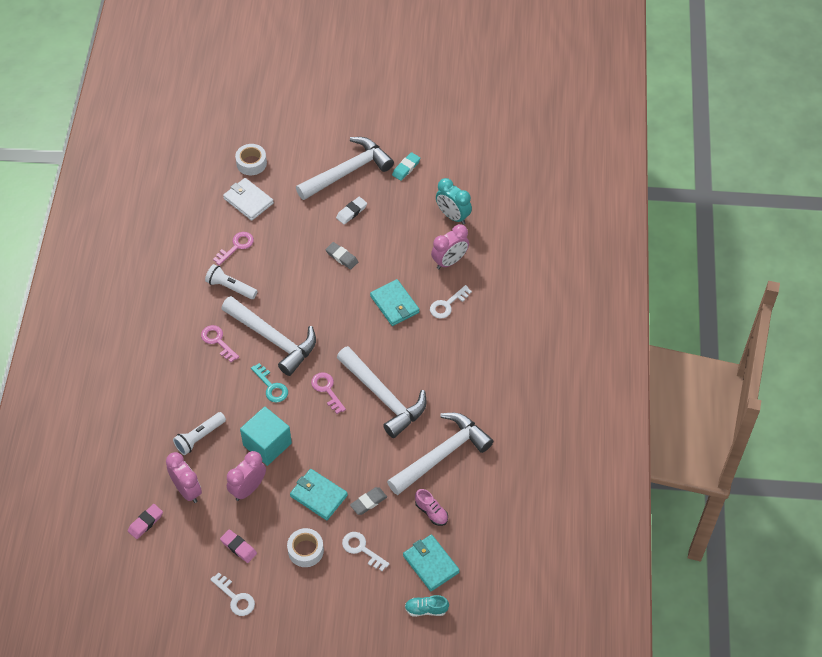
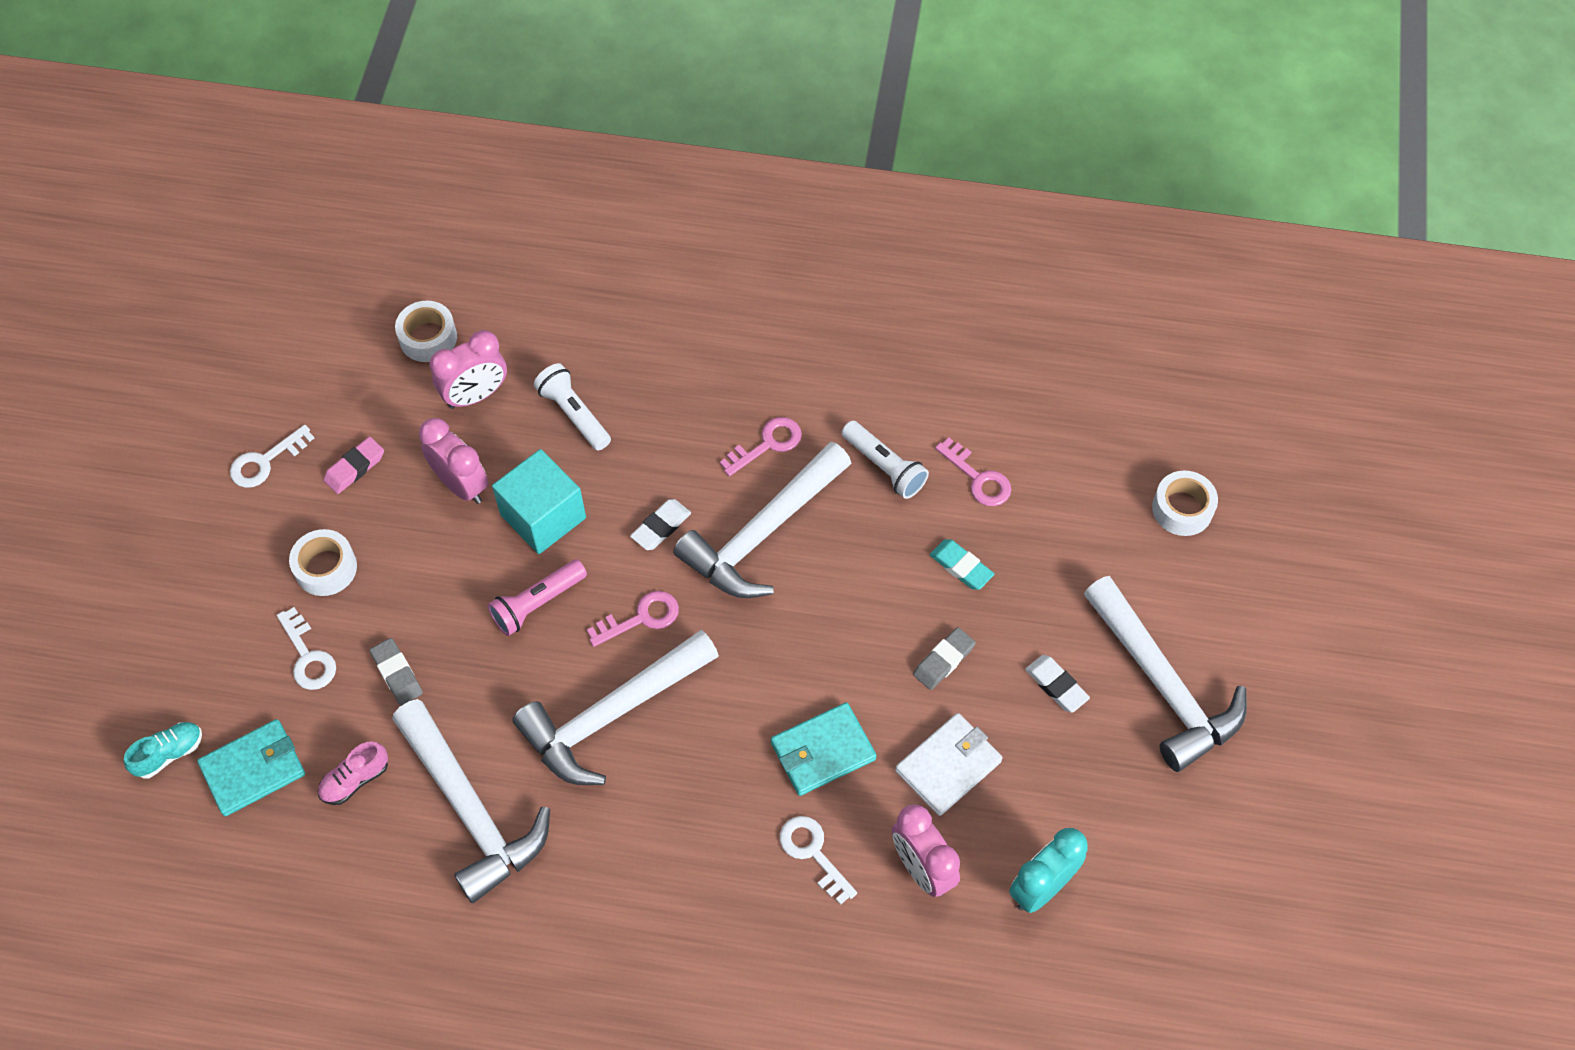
camera: 95 degrees right, 5 degrees up
pink eraser [128,504,163,539] -> white tape [395,301,457,362]
white flashlight [205,264,257,299] -> white flashlight turned 105 degrees clockwise [842,421,929,499]
white wallet [223,178,274,221] -> white wallet moved to [895,713,1003,816]
turquoise key [251,363,288,403] -> white eraser [630,499,691,550]
turquoise wallet [290,469,348,520] -> none
white key [342,532,390,571] -> white key turned 105 degrees clockwise [277,607,336,690]
turquoise eraser [392,152,420,181] -> turquoise eraser moved to [930,539,994,590]
turquoise shoe [405,595,449,617] -> turquoise shoe turned 45 degrees clockwise [124,722,202,779]
none -> pink flashlight [488,559,587,636]

